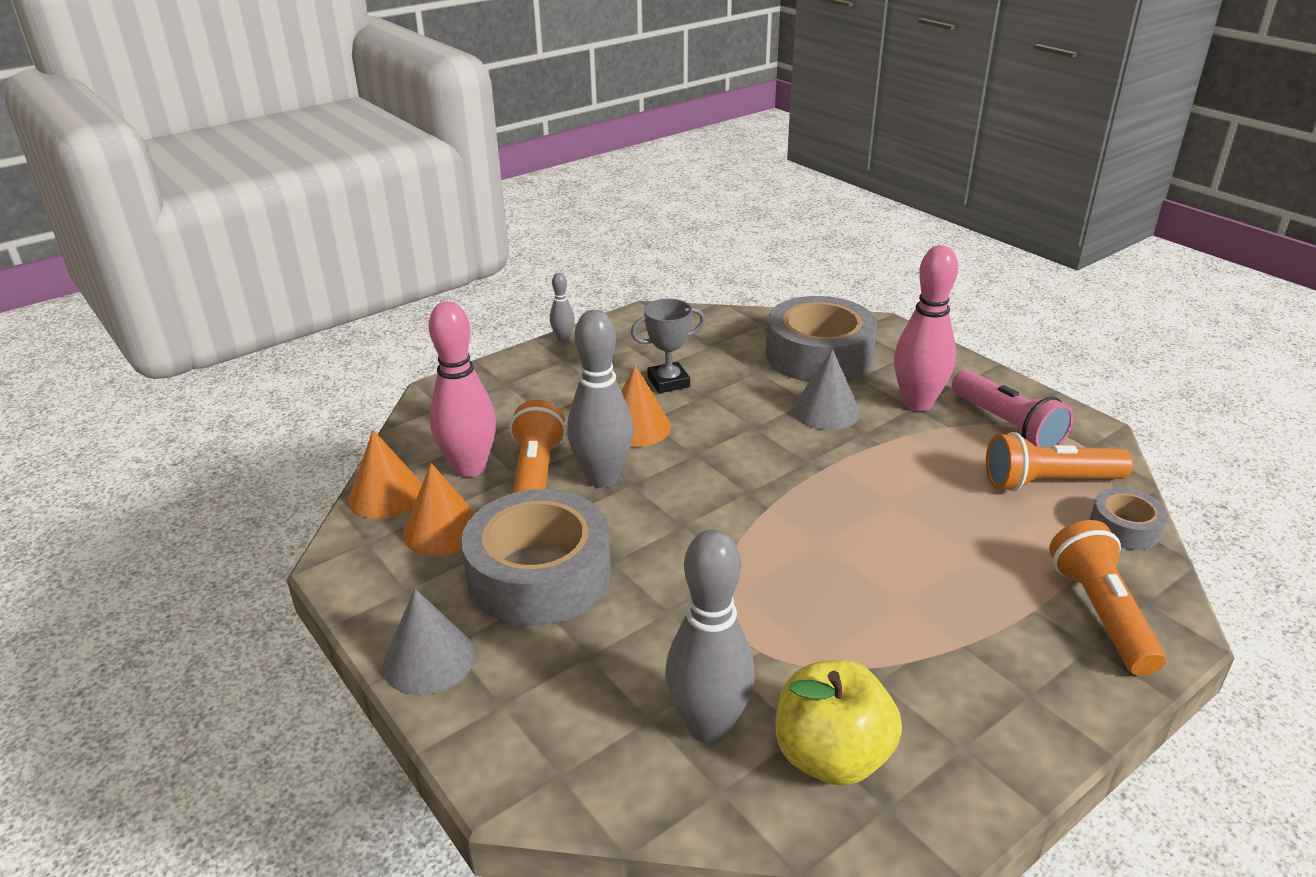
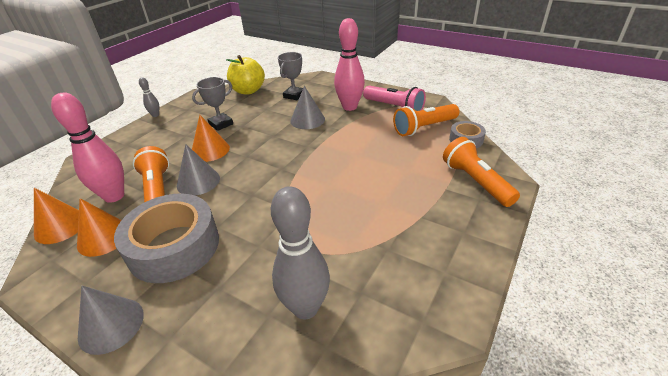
camera: 20 degrees left, 5 degrees up
grey bowling pin [567,310,633,488] -> grey cone [177,144,220,196]
grey tape [766,296,877,382] -> grey trophy [278,52,303,100]
yellow apple [776,660,902,786] -> yellow apple moved to [226,55,265,94]

